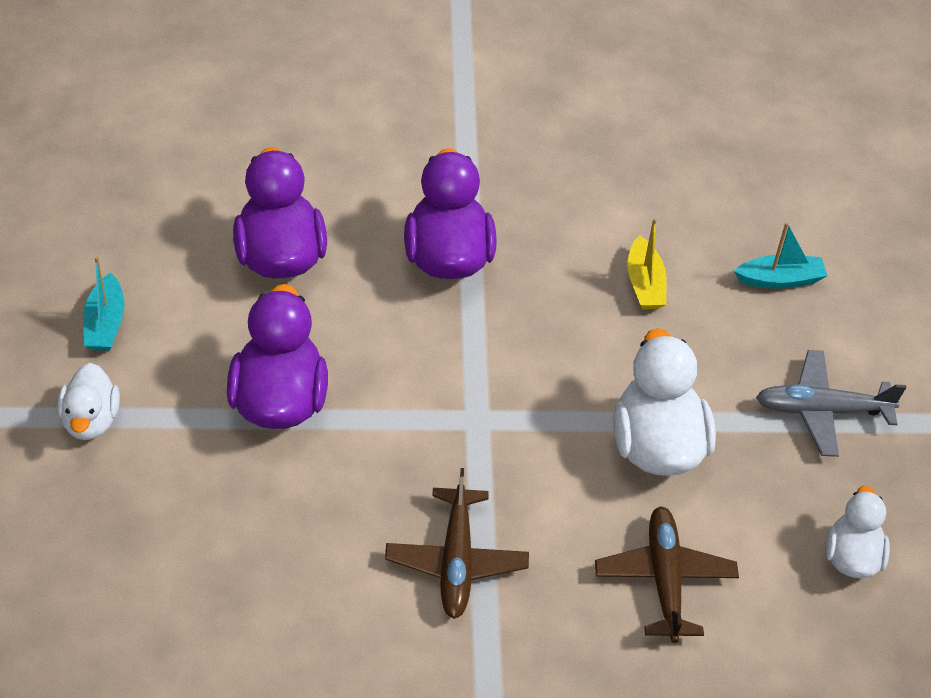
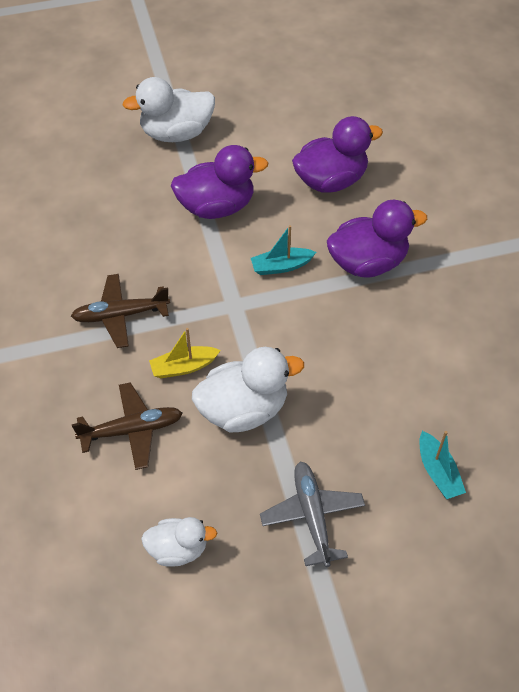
camera: 80 degrees right, 5 degrees up
white duck [57,363,120,440] -> white duck [123,77,215,142], size x1.66
turquoise boat [83,256,124,351] -> turquoise boat moved to [251,225,316,275]
yellow boat [627,218,667,309] -> yellow boat moved to [149,328,221,378]

